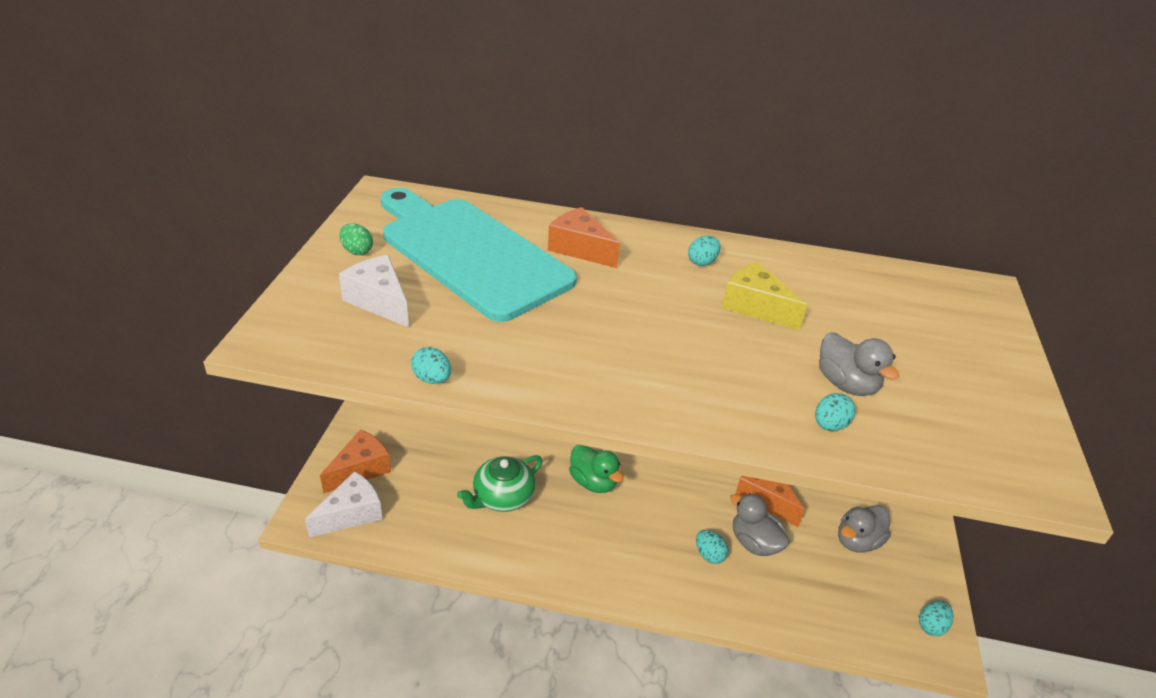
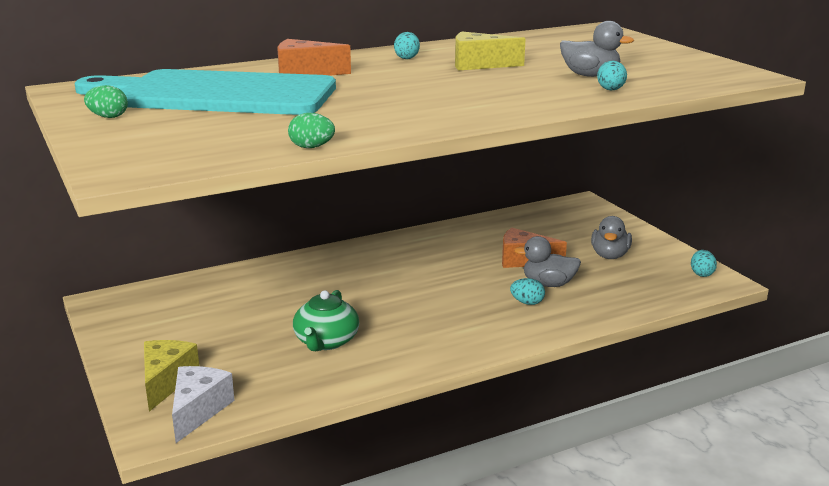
camera: 35 degrees left, 15 degrees down
orange cheese [320,429,391,493] -> yellow cheese [144,340,199,412]
white cheese [339,255,409,327] -> none
turquoise egg [411,347,451,384] -> green egg [288,113,335,148]
green duck [569,444,624,493] -> none

